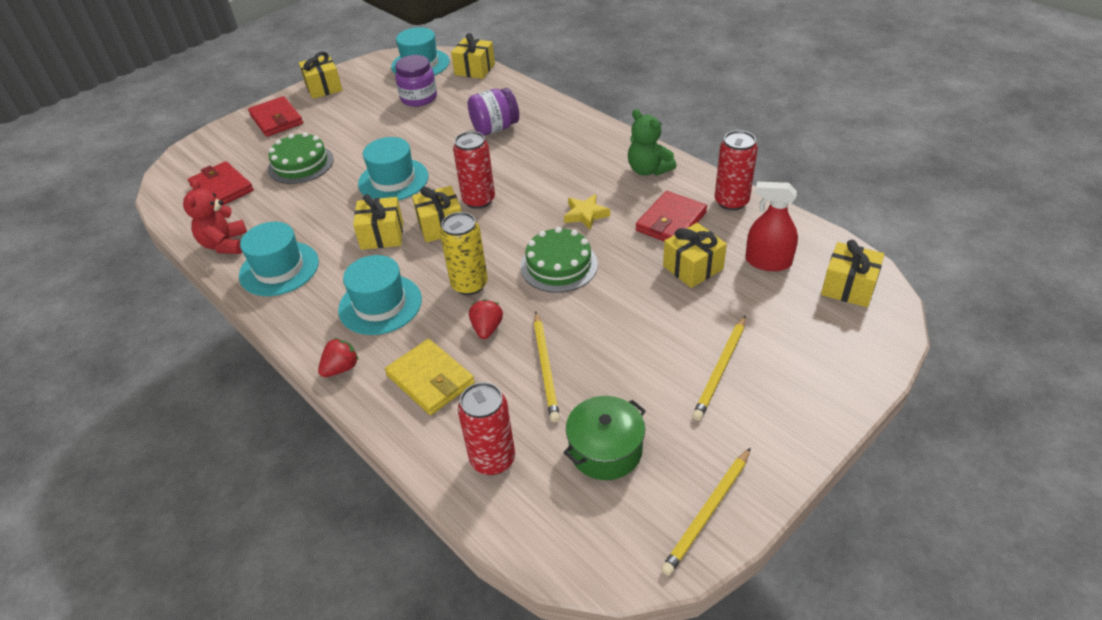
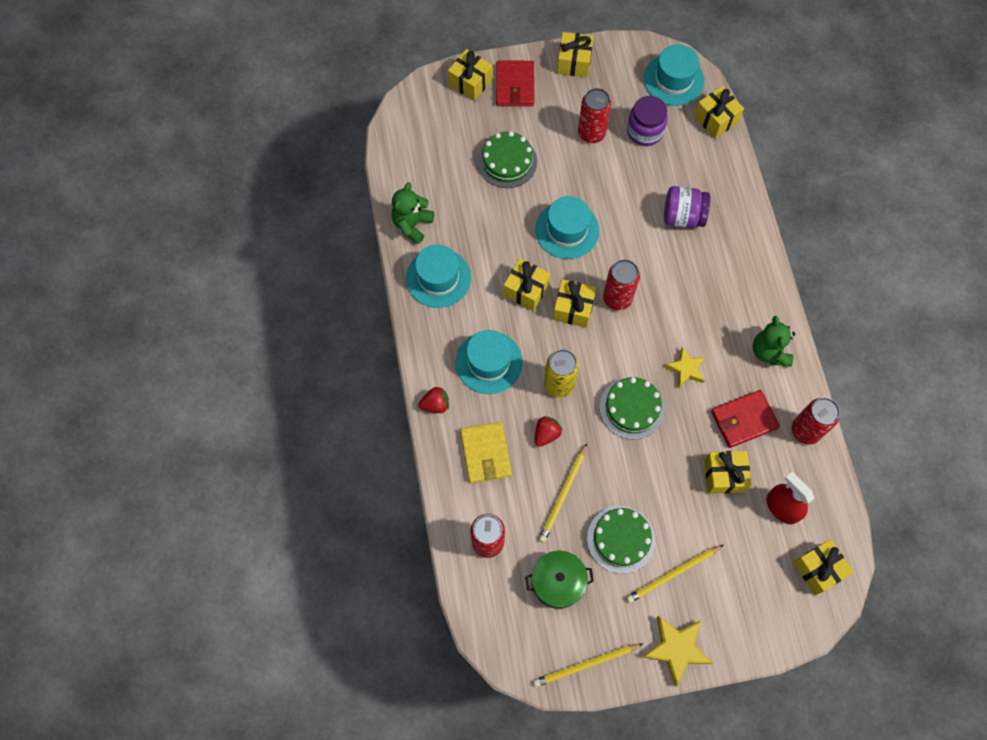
camera: 30 degrees right, 25 degrees up
red teddy bear [183,179,247,254] -> green teddy bear [391,182,434,244]
red wallet [188,161,254,205] -> none
none -> yellow gift [448,49,493,101]
none -> red can [578,88,611,143]
none -> green cake [587,506,655,574]
none -> yellow star [642,616,712,686]

